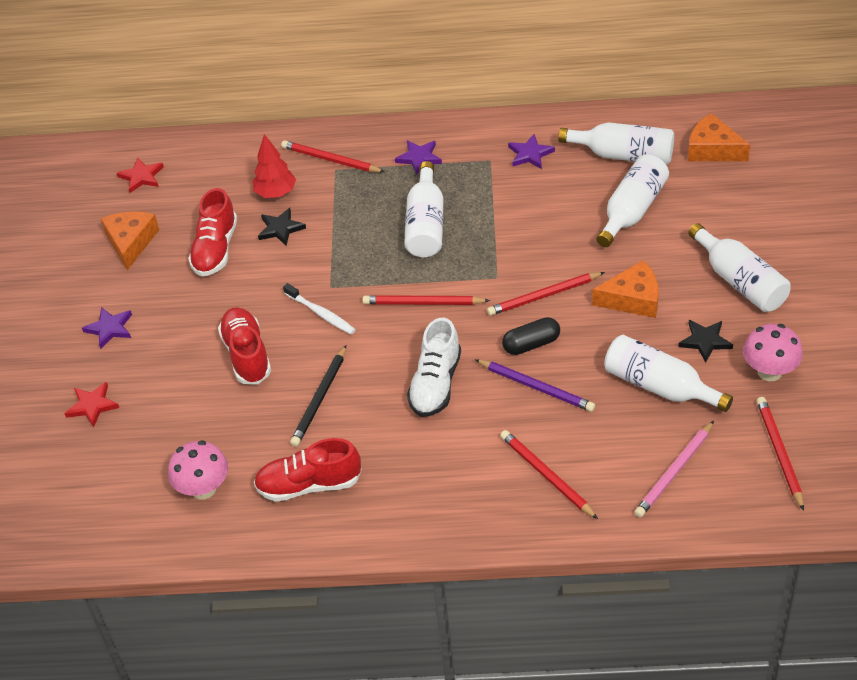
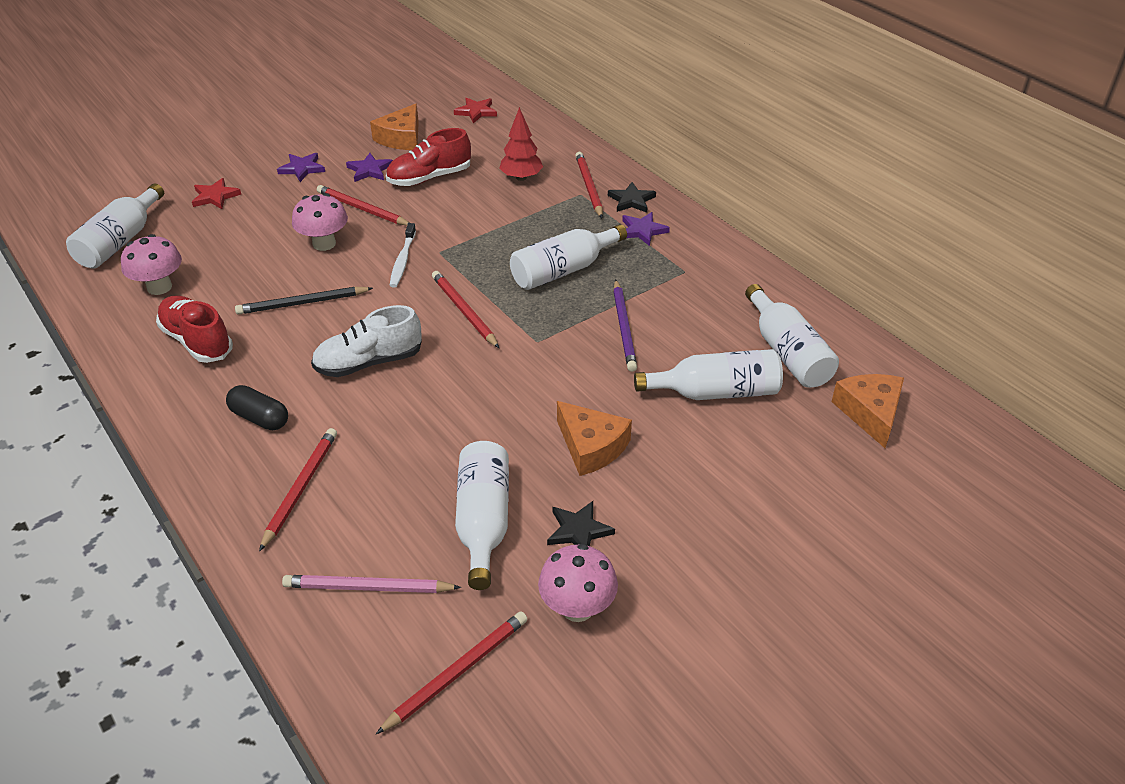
camera: 50 degrees right, 5 degrees down
orange cheese [101,211,159,271] -> orange cheese turned 150 degrees clockwise [370,104,419,150]
red shoe [218,307,271,385] -> pink mushroom [292,193,348,251]
black star [258,208,306,246] -> black star moved to [608,182,656,213]
purple pencil [475,359,595,412] -> purple pencil moved to [613,280,637,372]
red pencil [487,272,605,316] -> red pencil moved to [317,185,410,226]
black capsule [502,317,560,355] -> black capsule moved to [226,385,288,430]
purple star [508,134,555,169] -> purple star moved to [346,153,393,182]
white bottle [688,223,791,312] -> white bottle moved to [66,183,164,269]

